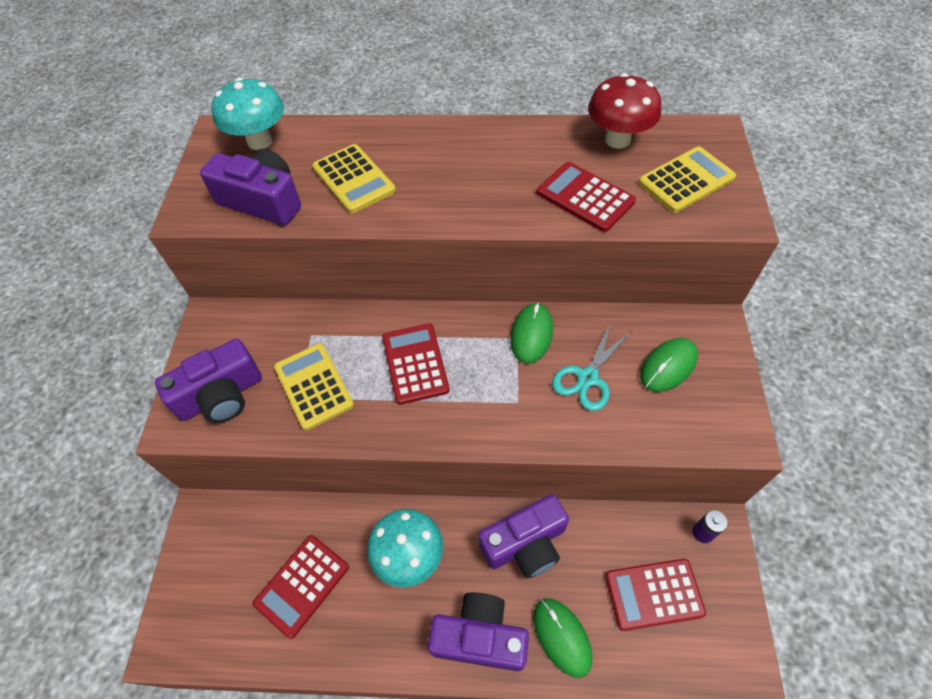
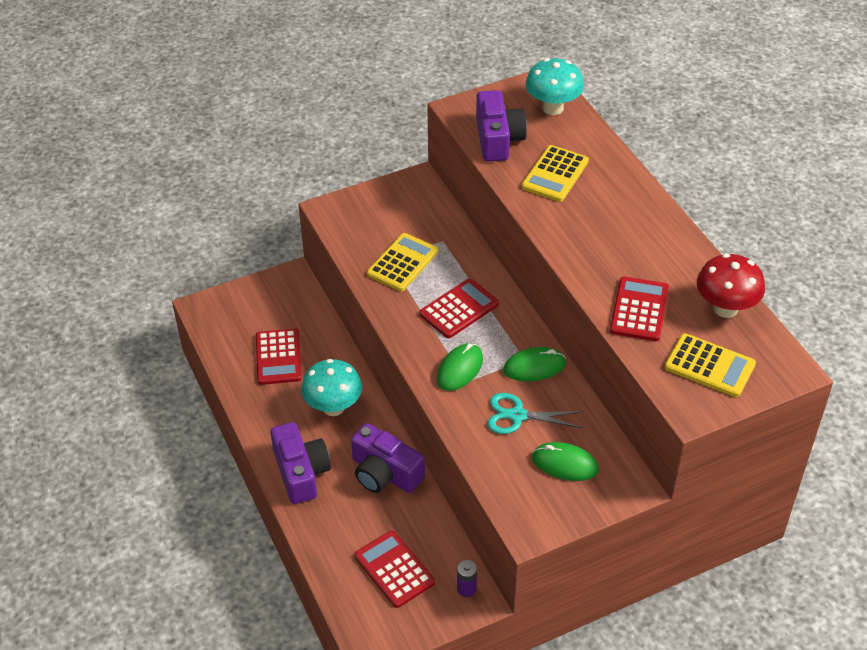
camera: 60 degrees right, 10 degrees down
purple camera [155,339,262,423] -> none
red calculator [253,535,349,639] -> red calculator turned 105 degrees counterclockwise [256,328,302,385]
green mouse [533,598,592,678] -> green mouse moved to [437,343,483,391]

